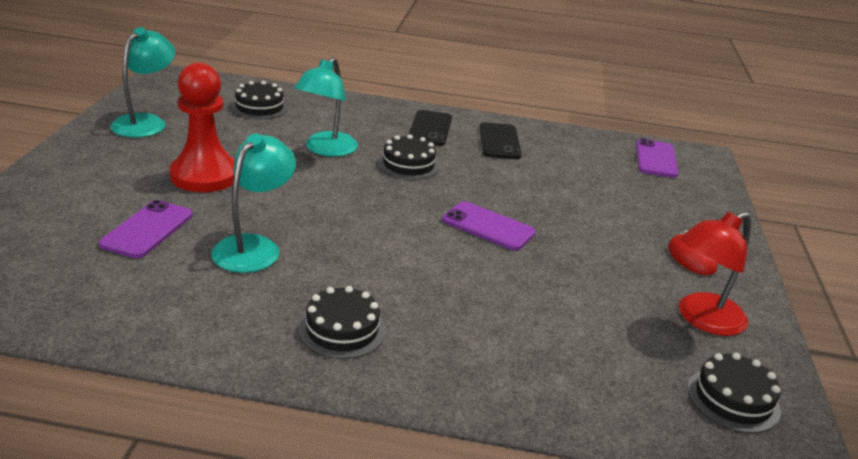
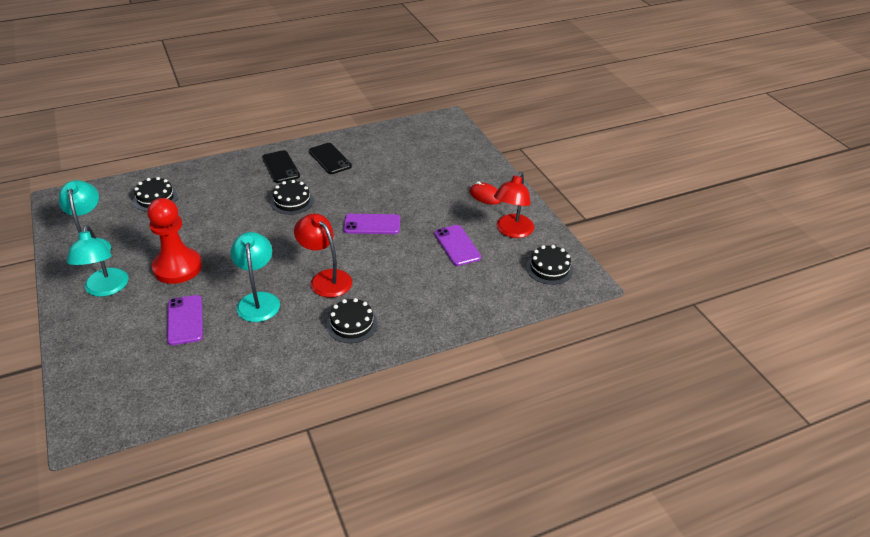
camera: 30 degrees left, 10 degrees up
turquoise lamp [294,57,358,157] -> turquoise lamp moved to [67,225,129,297]
purple phone [636,138,679,178] -> purple phone moved to [434,225,481,266]
none -> red lamp [294,213,352,298]

